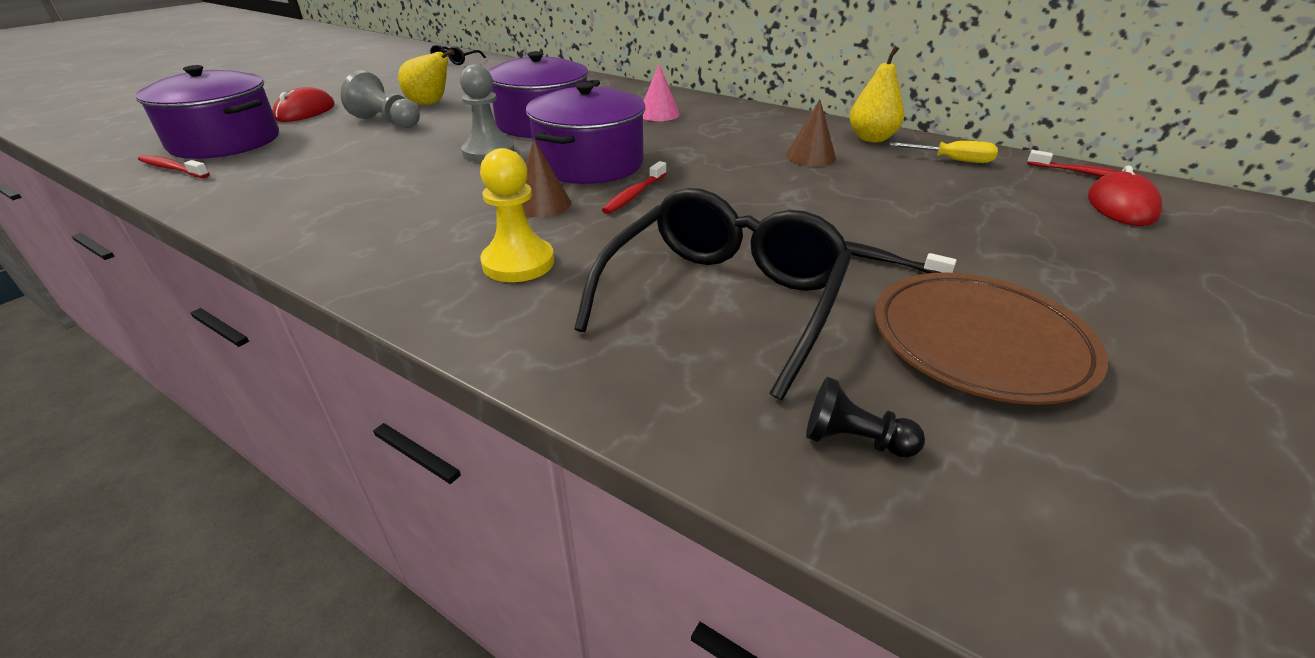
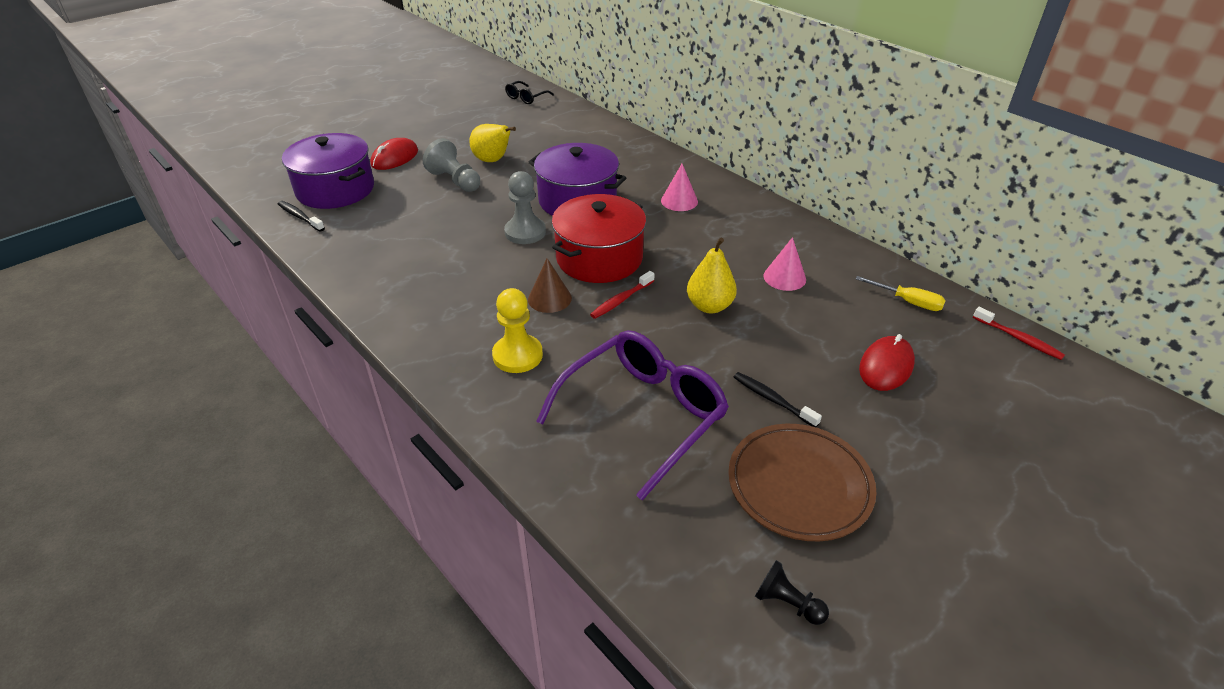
camera: 15 degrees right, 5 degrees up
red toothbrush [138,155,210,178] -> black toothbrush [278,201,325,232]
purple pot [526,82,646,184] -> red pot [552,194,646,283]
black glasses [574,188,852,401] -> purple glasses [536,330,729,501]
brown cone [786,99,836,166] -> pink cone [764,237,806,291]
black pawn [806,377,925,458] -> black pawn moved to [755,560,829,625]
yellow pear [850,46,904,142] -> yellow pear moved to [687,238,737,313]
red mouse [1088,165,1162,226] -> red mouse moved to [859,334,915,391]

